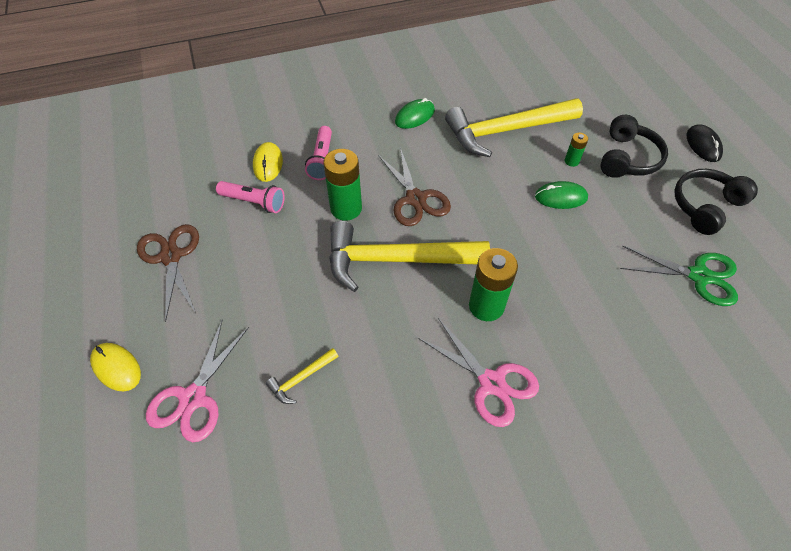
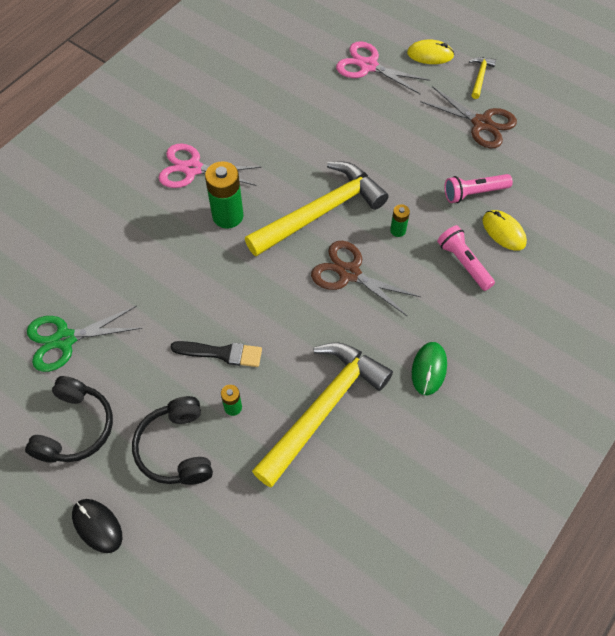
camera: 145 degrees right, 5 degrees up
pink scissors [146,321,249,442] -> pink scissors turned 45 degrees counterclockwise [336,41,430,94]
yellow hammer [266,348,339,404] -> yellow hammer moved to [469,57,496,99]
green battery [323,149,362,221] -> green battery [390,204,410,237], size x0.50
green mouse [535,181,588,209] -> black brush [170,341,262,367]

